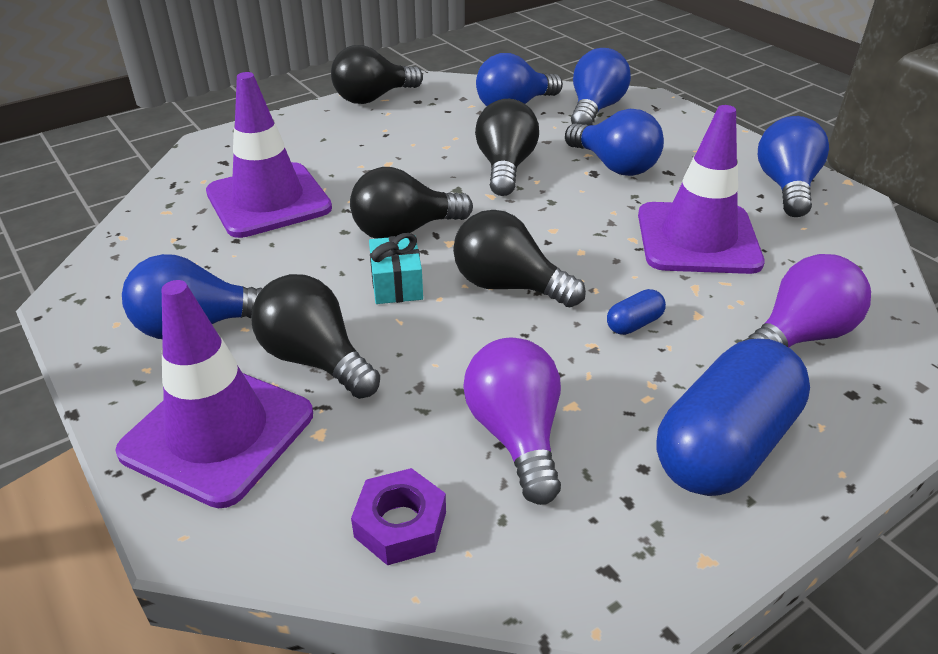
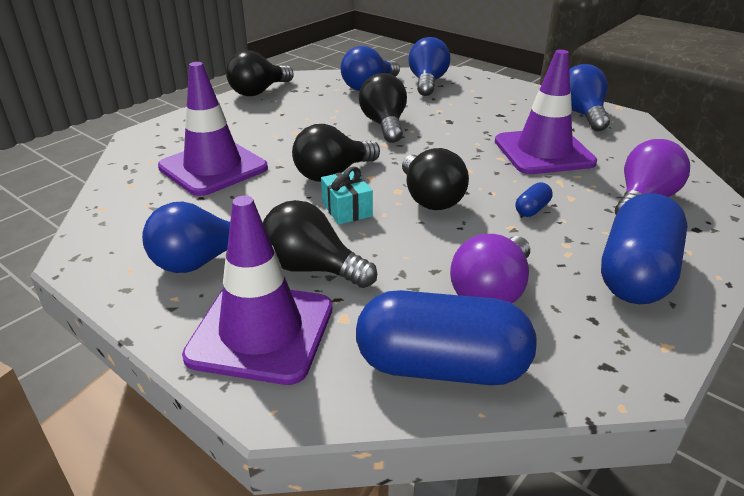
camera: 15 degrees left, 5 degrees down
purple nut [351,468,446,565] -> blue capsule [356,290,537,385]
black light bulb [453,210,586,307] -> black light bulb turned 120 degrees counterclockwise [402,148,469,210]
purple light bulb [463,338,561,505] -> purple light bulb turned 120 degrees counterclockwise [450,234,530,304]
blue light bulb [565,109,664,176] -> none

